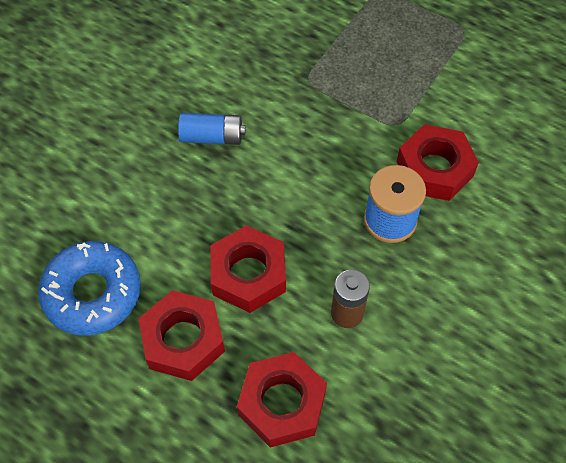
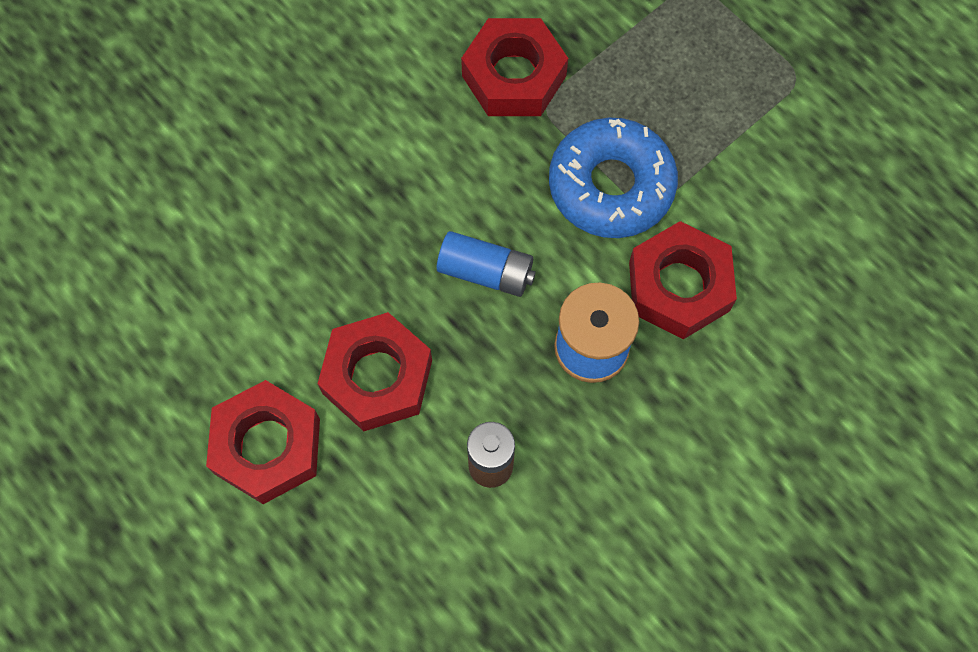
camera: 15 degrees right, 10 degrees up
blue donut [38,241,141,336] -> blue donut moved to [549,118,678,238]
blue battery [178,113,246,145] -> blue battery moved to [437,231,536,297]
red nut [237,352,327,447] -> red nut moved to [461,18,568,116]

